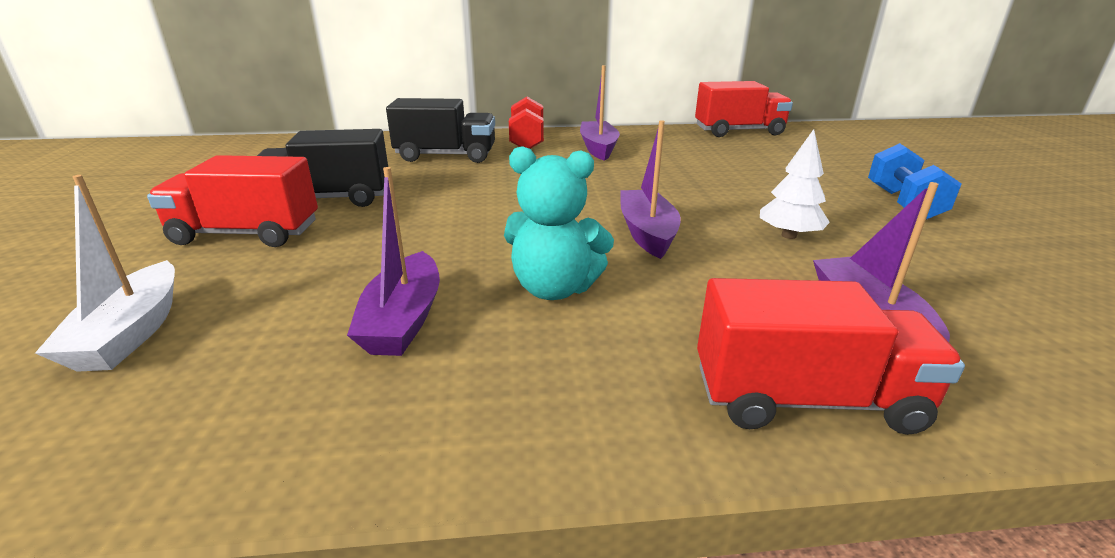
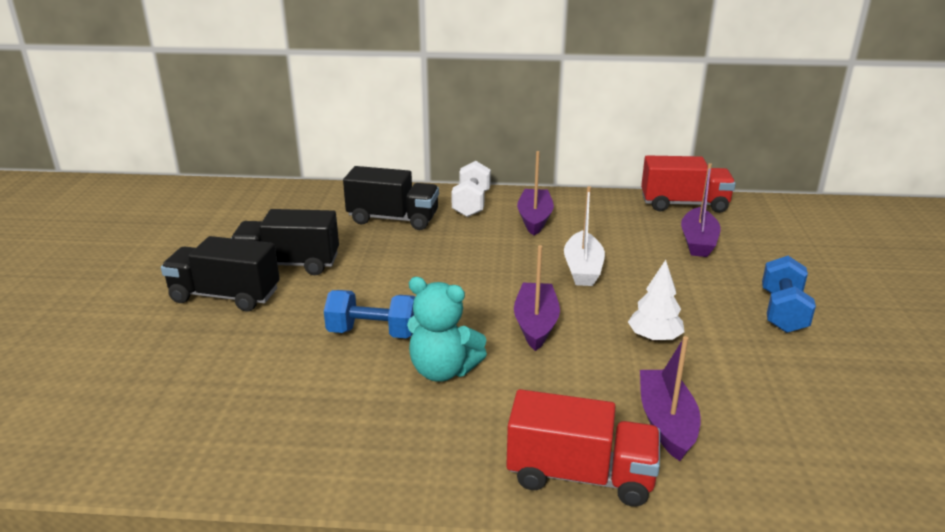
camera: 10 degrees right, 0 degrees up
white boat [35,175,175,372] -> white boat moved to [564,186,605,286]
red truck [147,155,318,247] -> black truck [161,236,280,312]
purple boat [347,167,440,356] -> purple boat moved to [681,163,721,257]
red dumbbell [509,97,544,149] -> white dumbbell [451,161,491,217]
none -> blue dumbbell [324,290,415,338]

